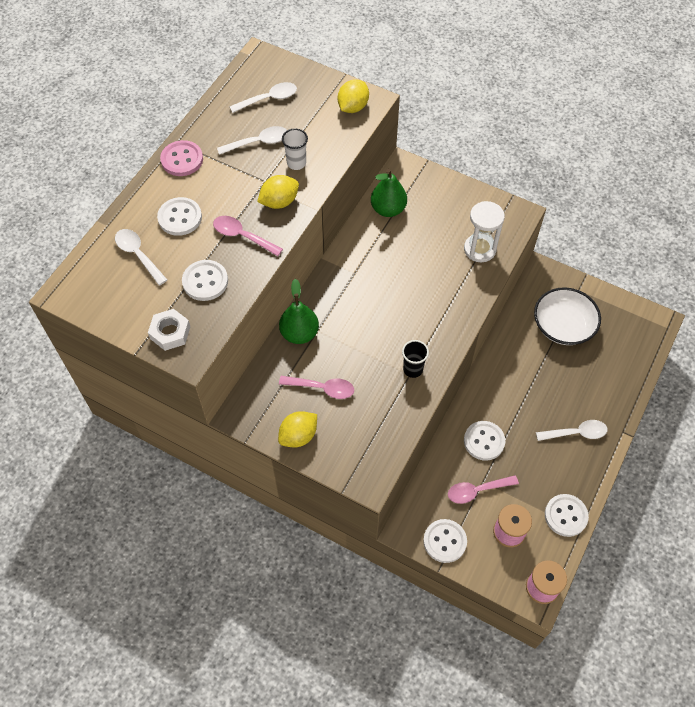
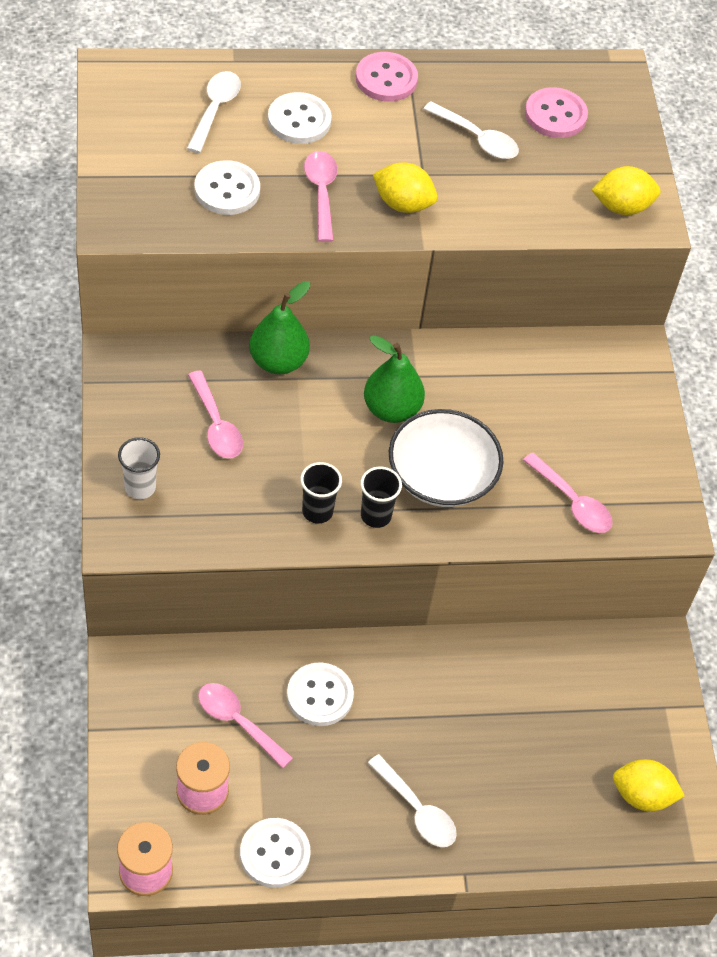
camera: 50 degrees right, 5 degrees down
white nut [148,309,190,351] -> none
white spoon [229,82,297,113] -> pink button [525,87,588,138]
yellow lemon [278,411,317,447] -> yellow lemon moved to [613,759,685,811]
white cup [282,129,308,170] -> white cup moved to [118,437,160,499]
green pear [371,169,407,217] -> green pear moved to [364,335,425,423]
white button [423,519,467,563] -> none
white hourglass [464,201,505,262] -> pink spoon [523,453,613,533]
white bowl [534,287,601,345] -> white bowl moved to [389,409,503,507]
none -> black cup [361,466,402,528]

